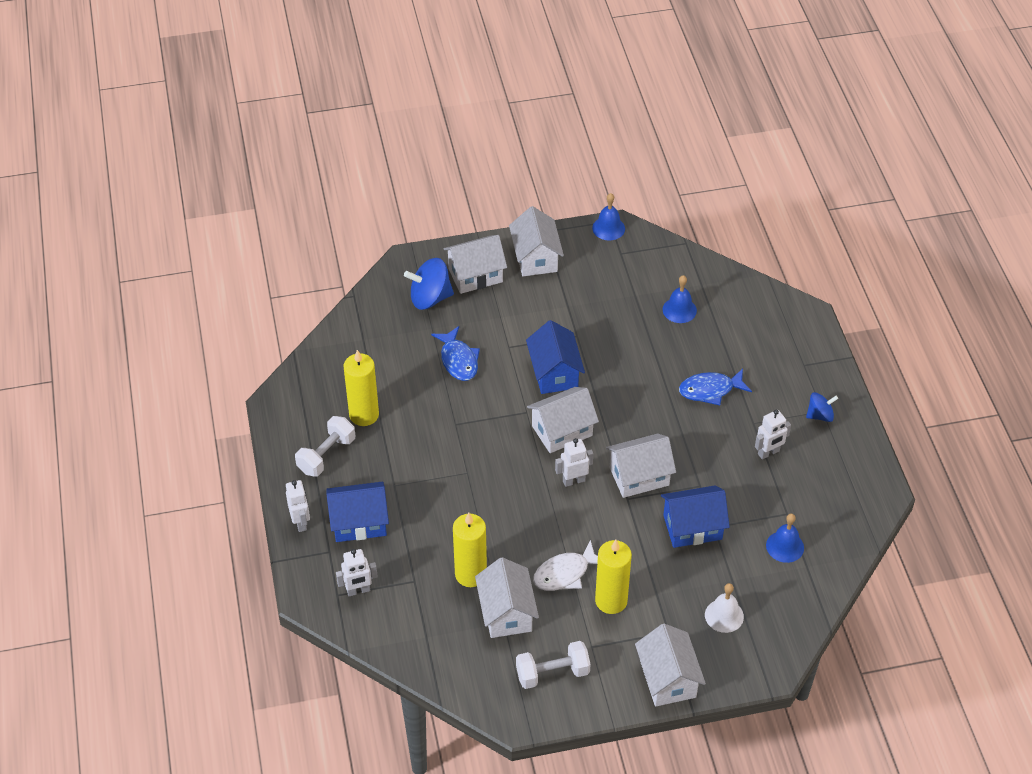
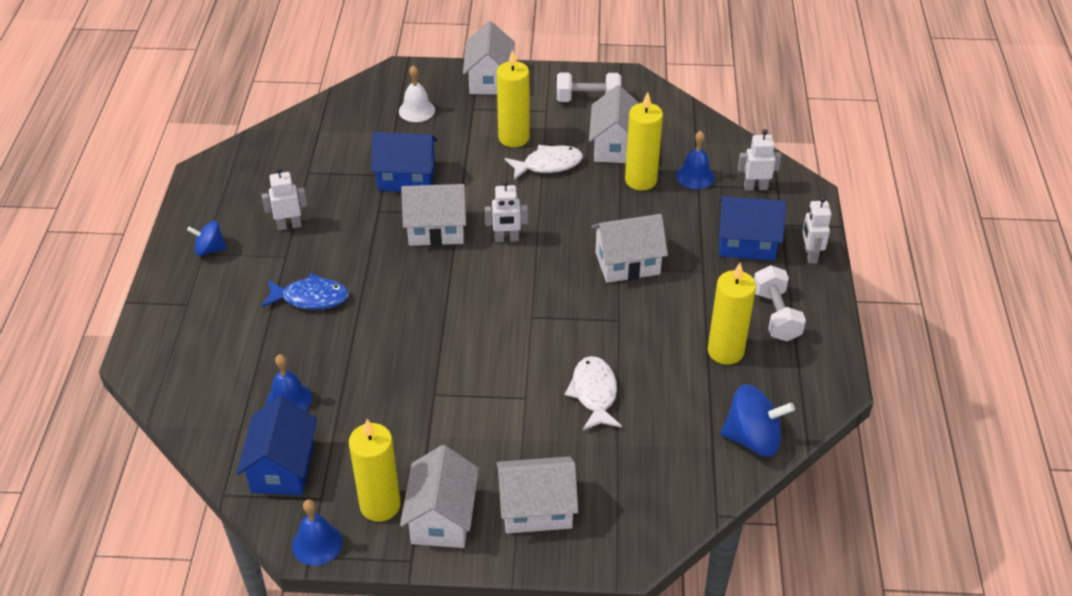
camera: 165 degrees left, 5 degrees down
white dumbbell [295,416,355,477] -> white dumbbell turned 60 degrees counterclockwise [754,265,806,341]
blue spinning top [404,258,454,310] -> blue spinning top moved to [720,384,795,457]
blue fish [431,326,480,381] -> white fish [565,356,622,431]
blue house [526,320,585,394] -> blue house moved to [236,396,317,495]
white house [527,387,599,453] -> white house moved to [592,214,668,283]
blue bell [766,513,804,563] -> blue bell moved to [676,131,715,189]
none -> yellow candle [349,419,401,522]

